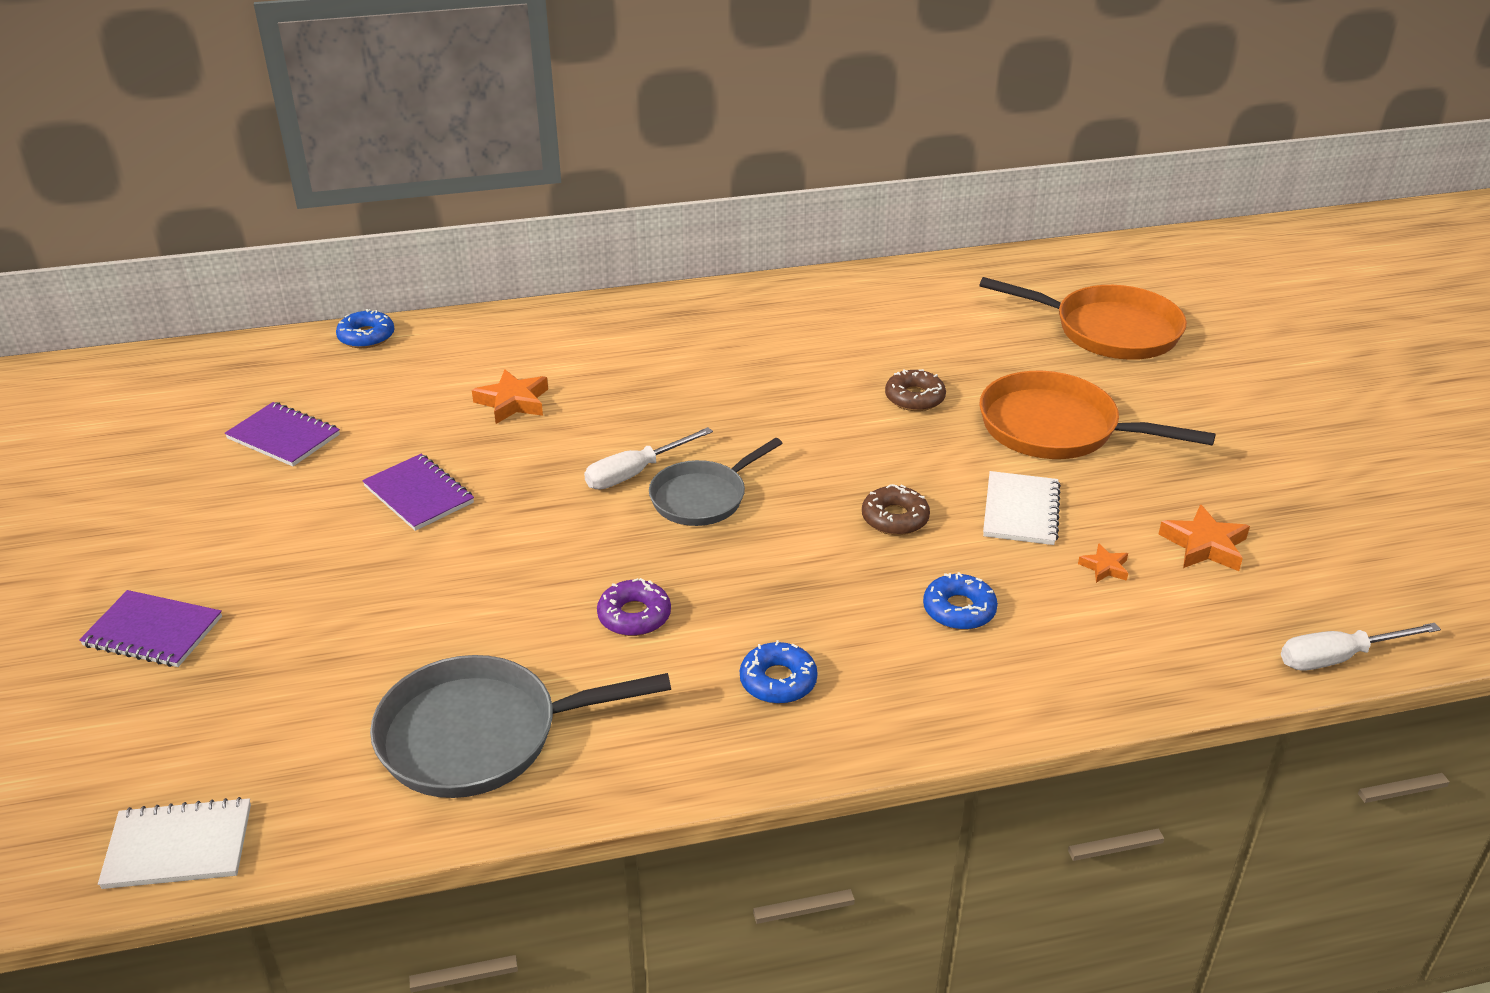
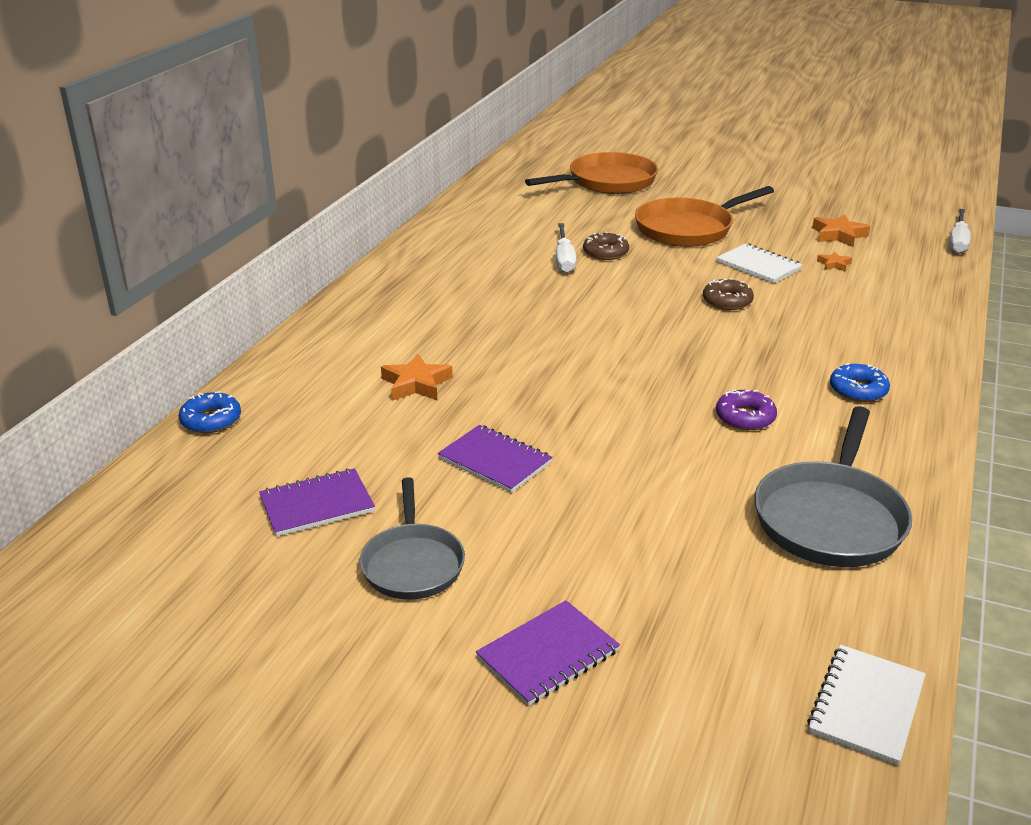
camera: 55 degrees left, 5 degrees down
purple notebook [362,454,474,531] -> purple notebook turned 45 degrees clockwise [438,425,552,493]
white screwdriver [584,427,713,490] -> white screwdriver moved to [556,223,577,273]
grey pan [649,438,782,526] -> grey pan moved to [360,477,465,600]
blue donut [923,572,998,630] -> none

